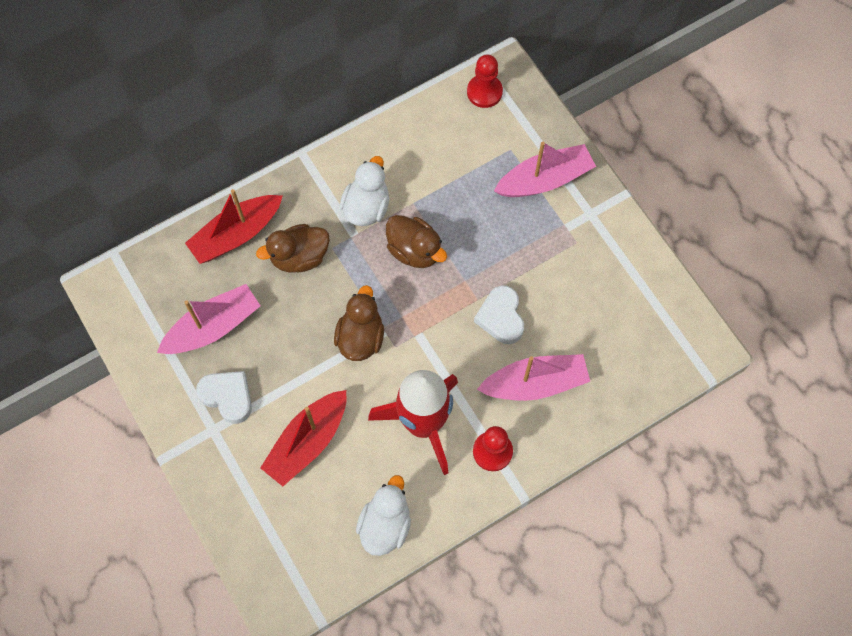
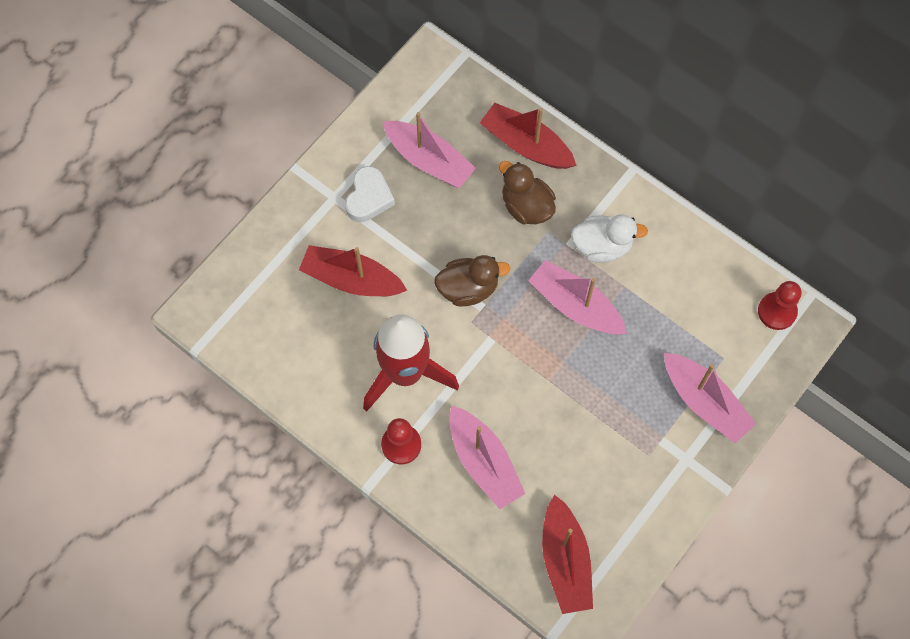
camera: 70 degrees right, 0 degrees up
white duck [356,475,411,556] -> none
brown duck [386,215,447,268] -> pink boat [528,260,627,334]
white heart [474,286,524,344] -> none
none -> red boat [542,494,593,614]

